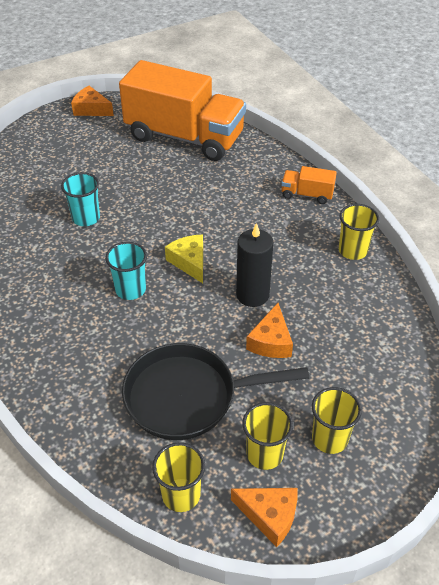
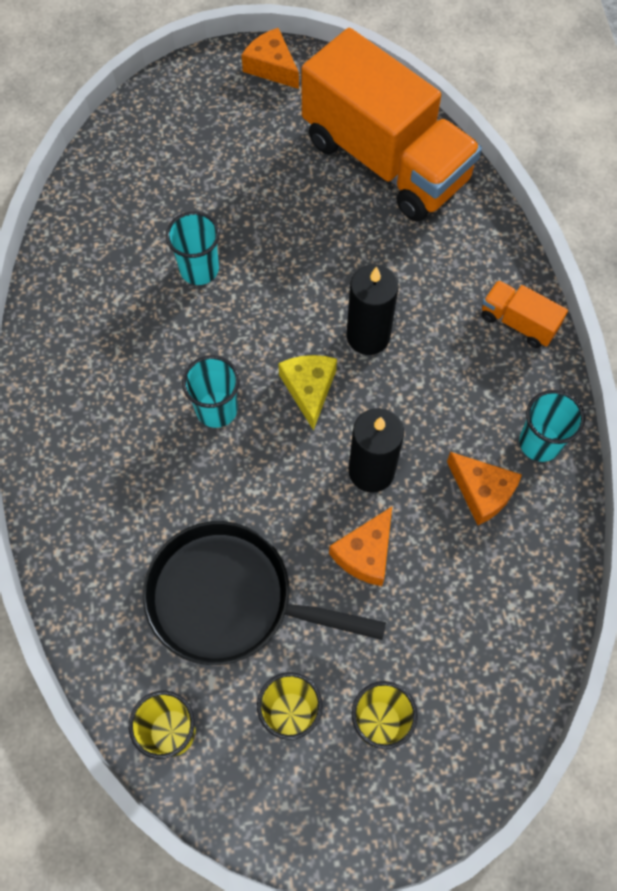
camera: 20 degrees right, 20 degrees up
orange cheese [231,488,298,547] -> orange cheese moved to [447,452,522,525]
yellow cup [339,204,379,260] -> turquoise cup [519,390,585,462]
none -> black candle [347,264,399,355]

